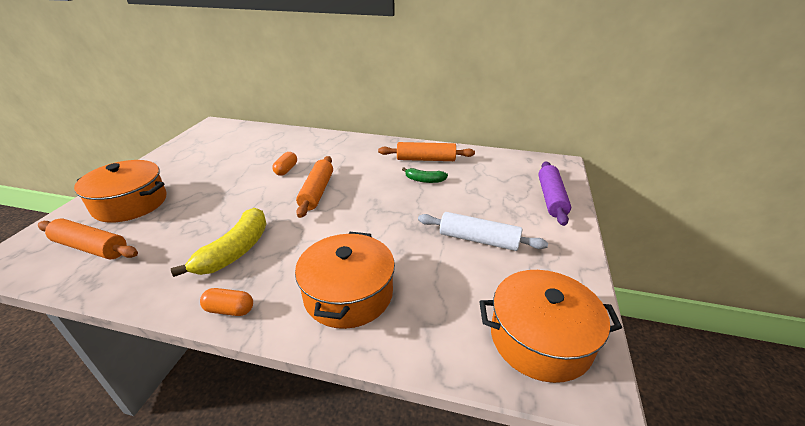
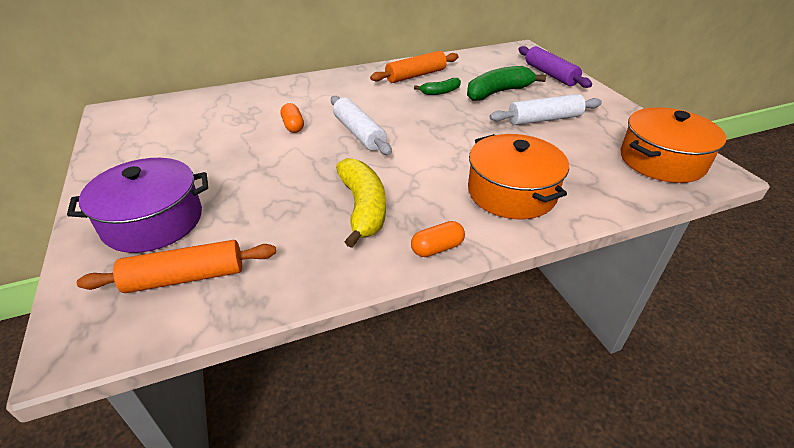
camera: 35 degrees left, 5 degrees up
orange pot [74,160,166,223] -> purple pot [67,158,208,253]
orange rolling pin [296,156,333,218] -> white rolling pin [331,96,392,155]
none -> green banana [467,66,546,101]

